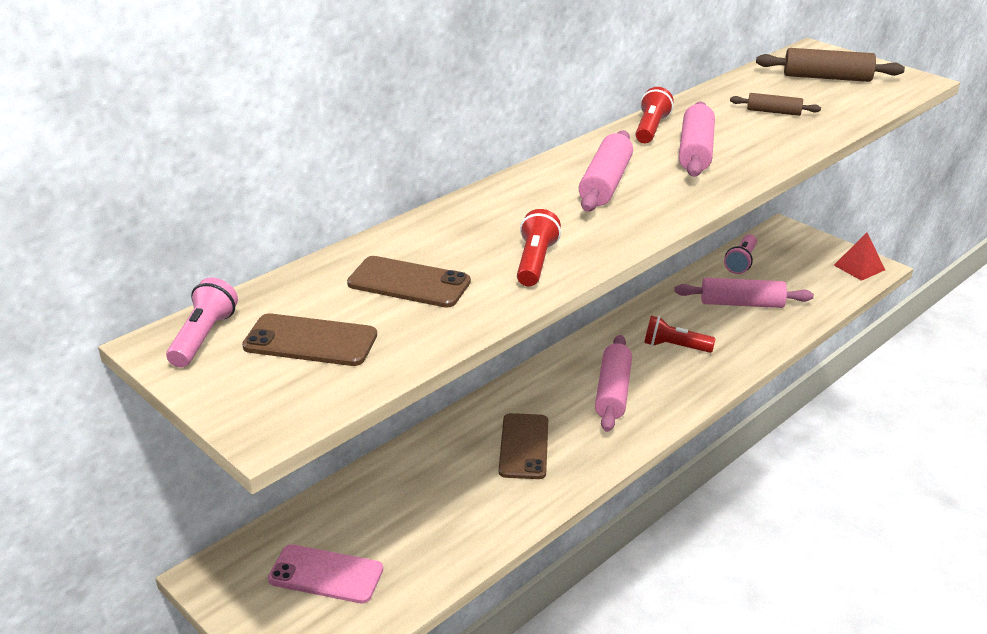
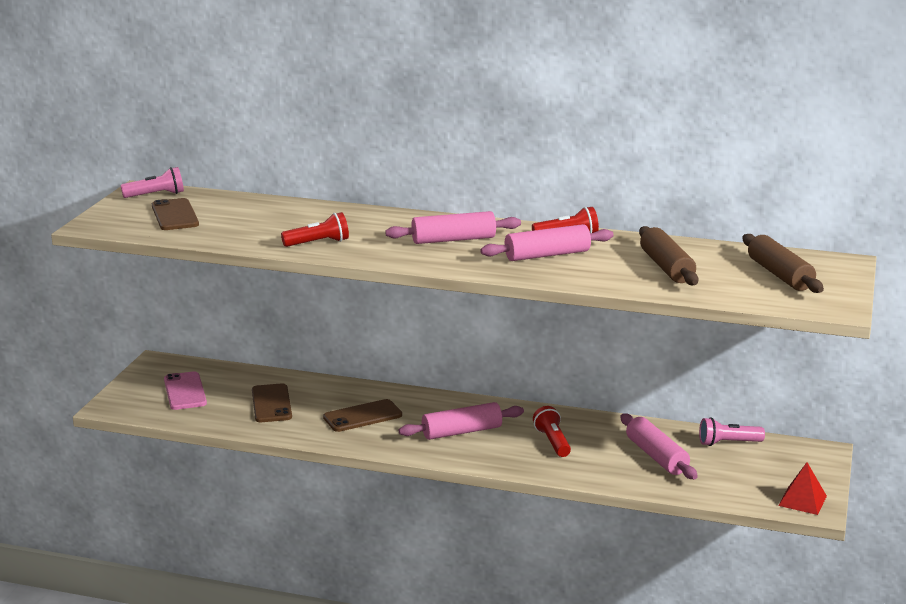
camera: 60 degrees right, 10 degrees down
brown phone [347,256,471,308] -> brown phone moved to [252,383,292,422]
brown rolling pin [730,93,821,116] -> brown rolling pin [639,226,698,286], size x1.72

